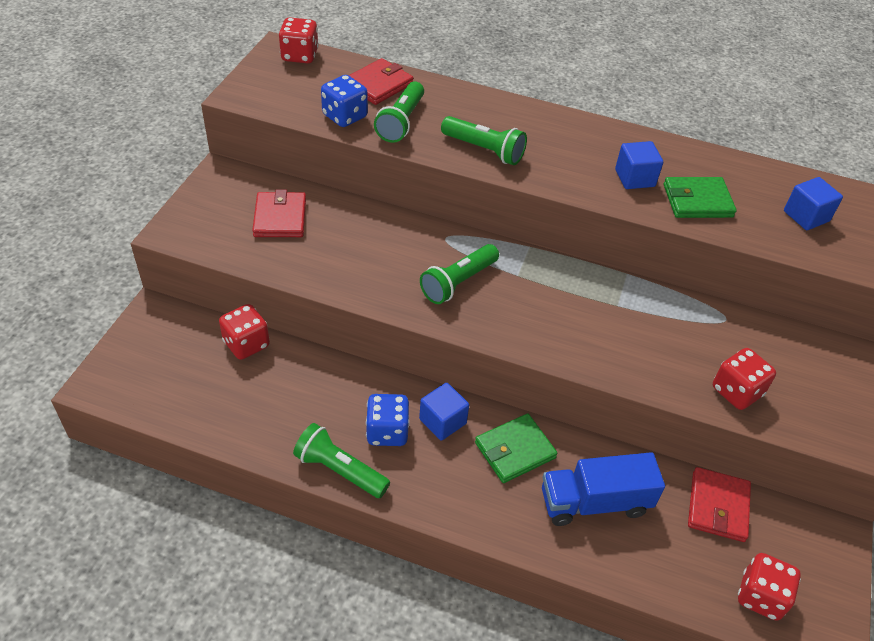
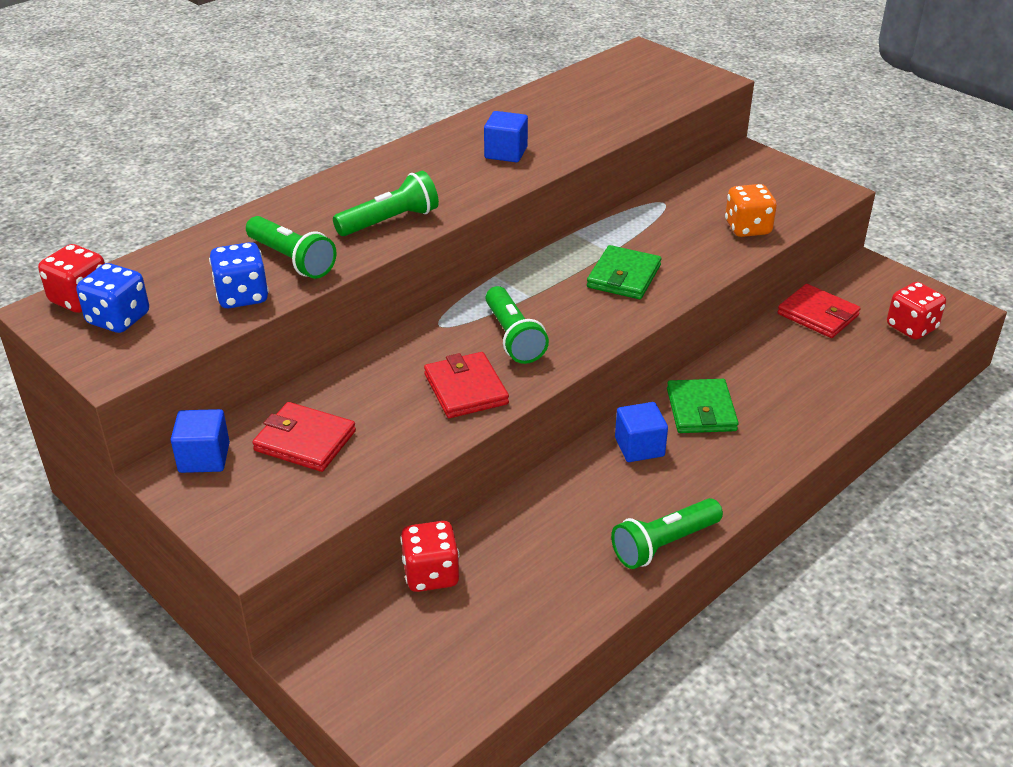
camera: 60 degrees left, 10 degrees down
red wallet [349,58,413,105] -> red wallet moved to [424,352,509,418]
blue dice [366,394,410,446] -> blue dice moved to [76,263,149,333]
blue truck [542,452,665,526] -> none
green wallet [664,177,737,218] -> green wallet moved to [587,245,661,299]
red dice [713,348,776,410] -> orange dice [725,184,777,237]
blue cube [784,177,843,230] -> blue cube moved to [171,409,230,473]

